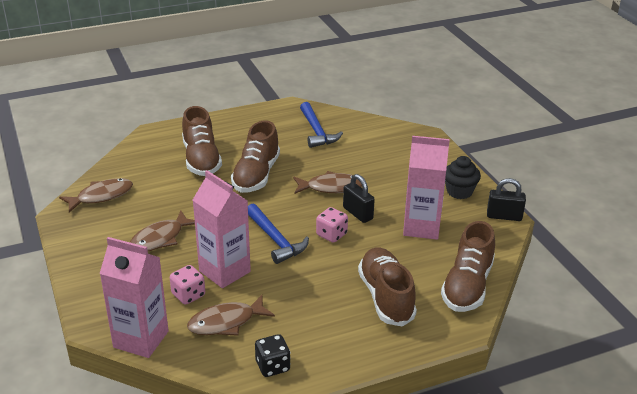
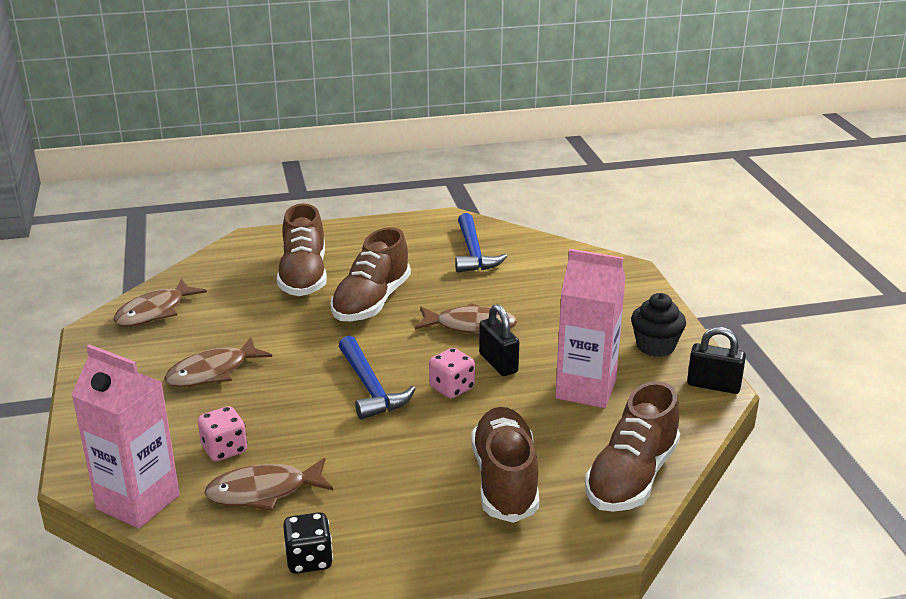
camera: 10 degrees right, 5 degrees down
brown fish [59,178,133,213] -> brown fish turned 150 degrees clockwise [113,279,207,326]
pink carton [193,170,251,288] -> none

